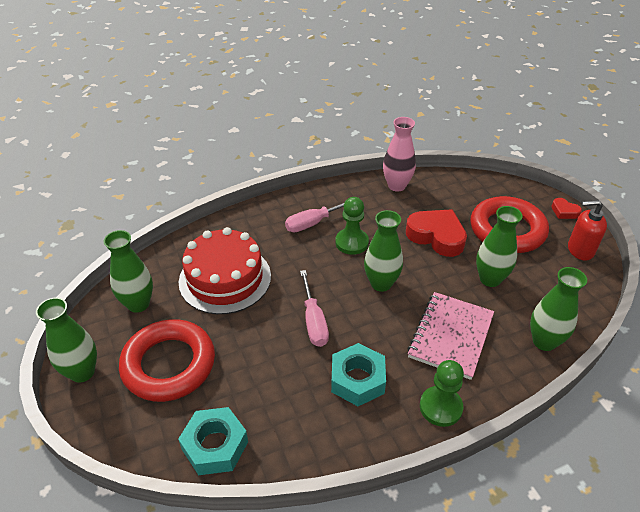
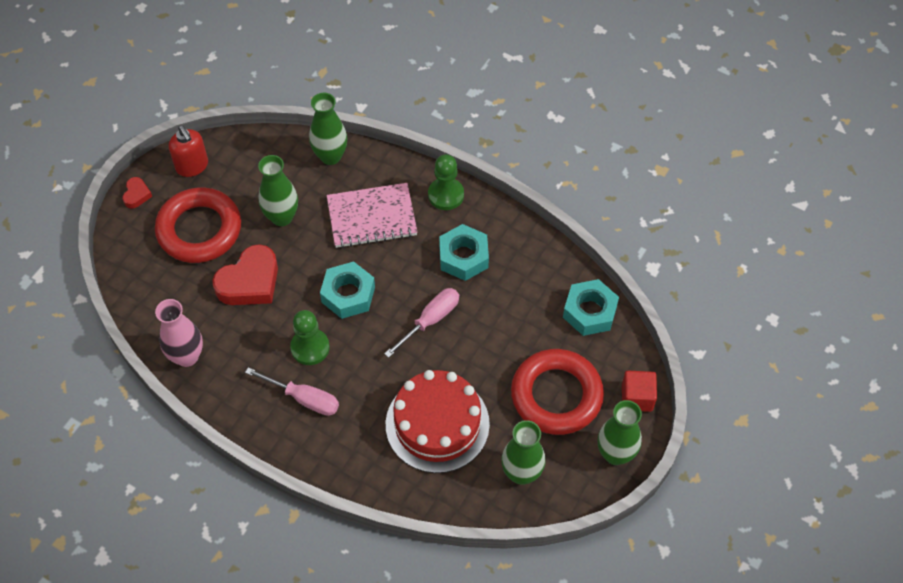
camera: 125 degrees left, 15 degrees up
green vase [364,210,403,292] -> turquoise nut [320,262,375,319]
red heart [406,209,467,257] -> red heart turned 135 degrees counterclockwise [212,244,278,305]
none -> red cube [622,371,657,412]

